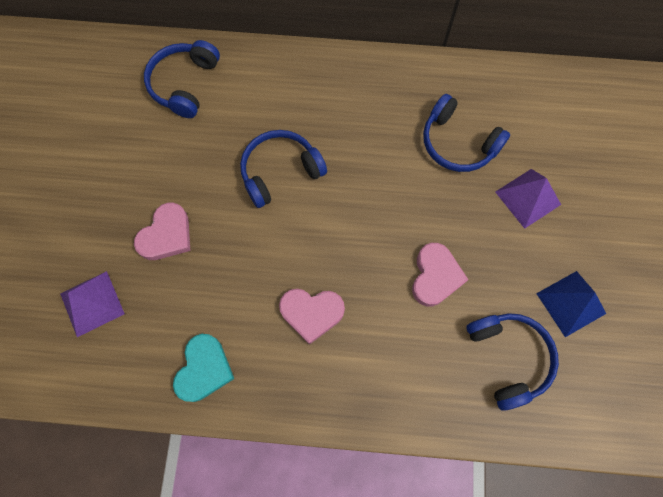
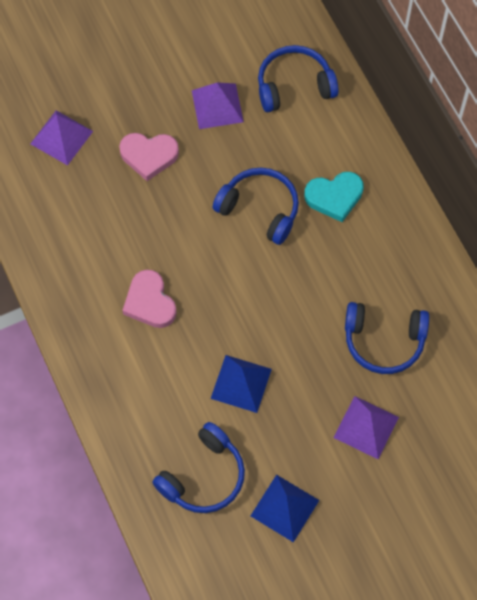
camera: 60 degrees right, 5 degrees down
turquoise heart [173,334,234,402] -> turquoise heart moved to [304,172,364,222]
pink heart [412,243,469,306] -> blue pyramid [210,355,272,413]
blue headphones [423,94,510,172] -> blue headphones turned 90 degrees counterclockwise [345,302,429,374]
none -> purple pyramid [192,83,244,129]

